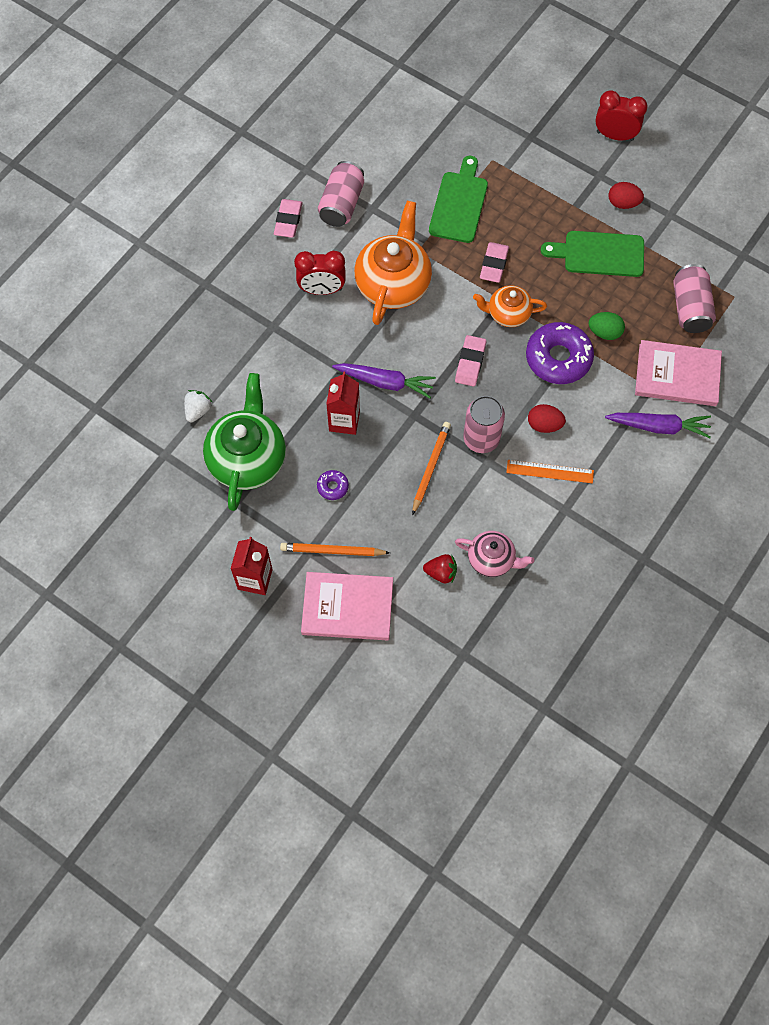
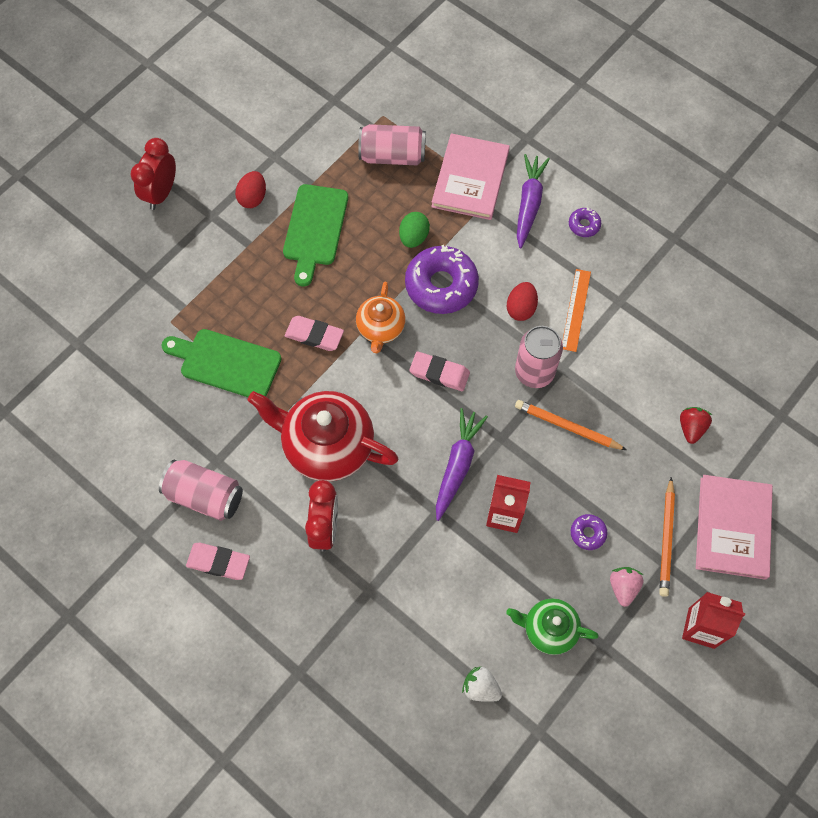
camera: 85 degrees left, 0 degrees up
green teapot [203,373,286,511] -> green teapot [506,598,599,655], size x0.57
orange teapot [354,201,432,325] -> red teapot [247,391,398,482]
pink teapot [455,531,534,577] -> none
none -> purple donut [569,207,601,237]
none -> pink strawberry [610,567,644,607]

